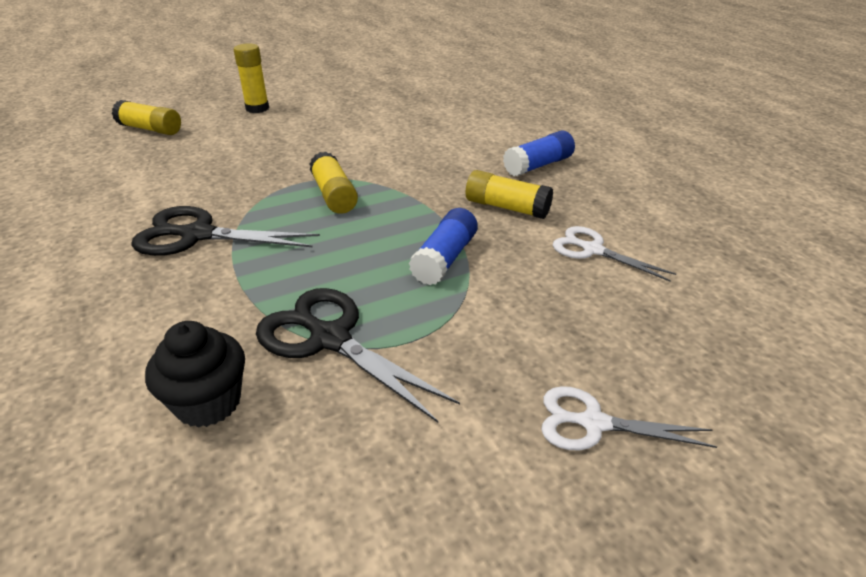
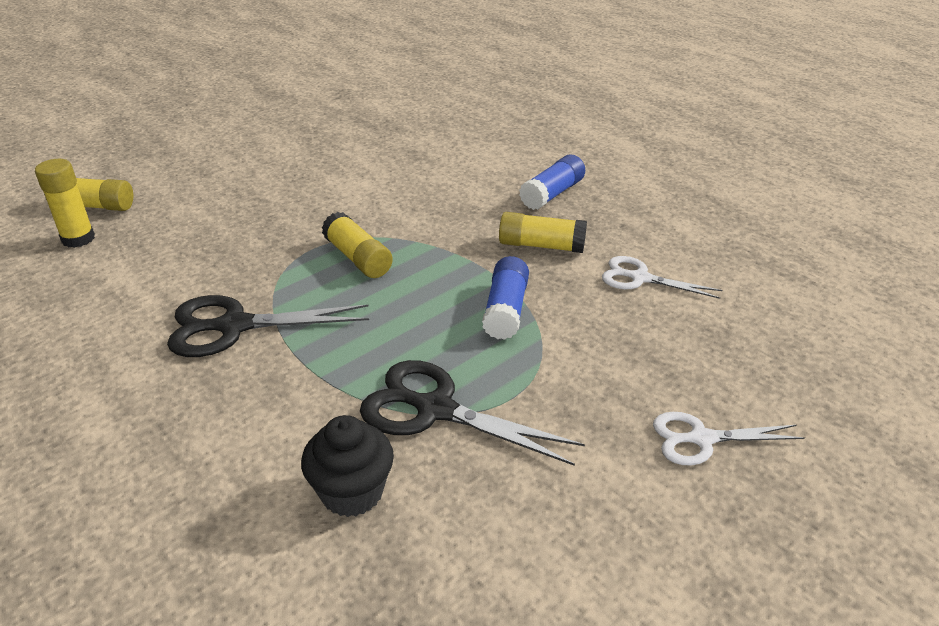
camera: 15 degrees left, 0 degrees up
yellow glue stick [234,43,269,113] -> yellow glue stick moved to [35,159,95,248]

